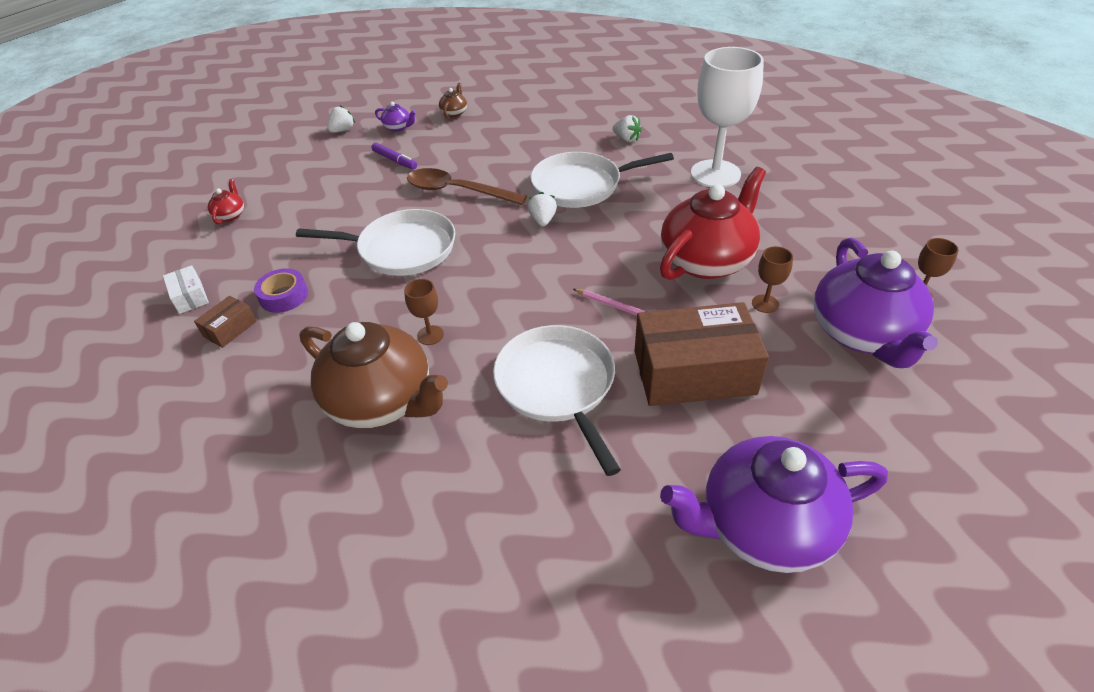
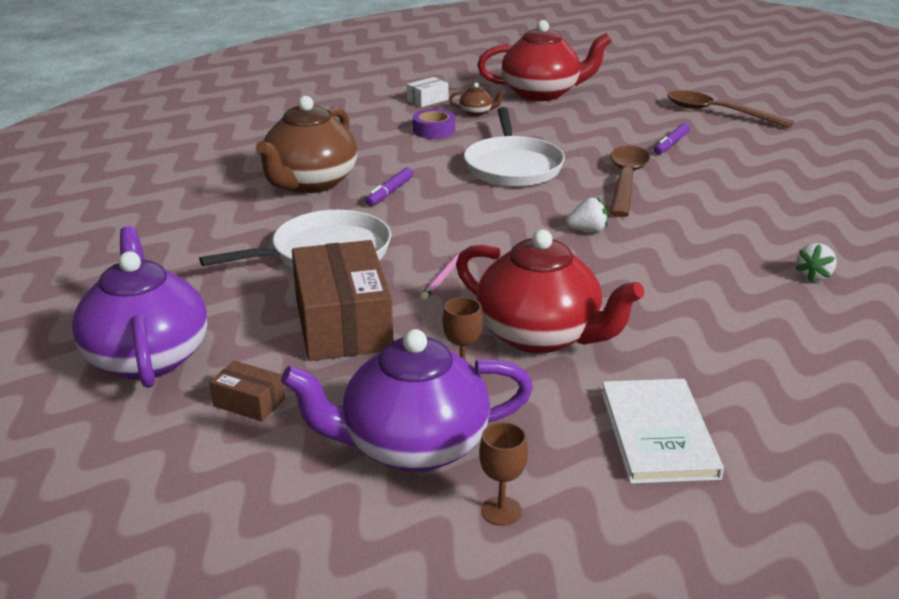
camera: 80 degrees right, 15 degrees down
brown box [194,296,257,348] -> brown box moved to [209,360,285,422]
red teapot [208,179,244,224] -> red teapot [477,20,611,101], size x2.46
white strawberry [328,105,355,133] -> brown spoon [667,91,794,128]
purple teapot [375,102,416,132] -> none
brown goblet [404,279,444,345] -> purple marker [365,167,413,206]
brown teapot [439,83,467,118] -> brown teapot moved to [449,83,505,116]
white pan [530,152,674,208] -> none
white goblet [691,47,764,188] -> none
none -> white book [601,379,724,484]

